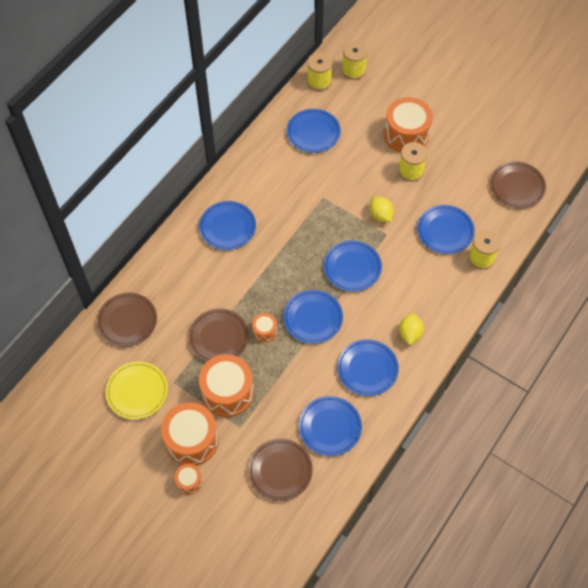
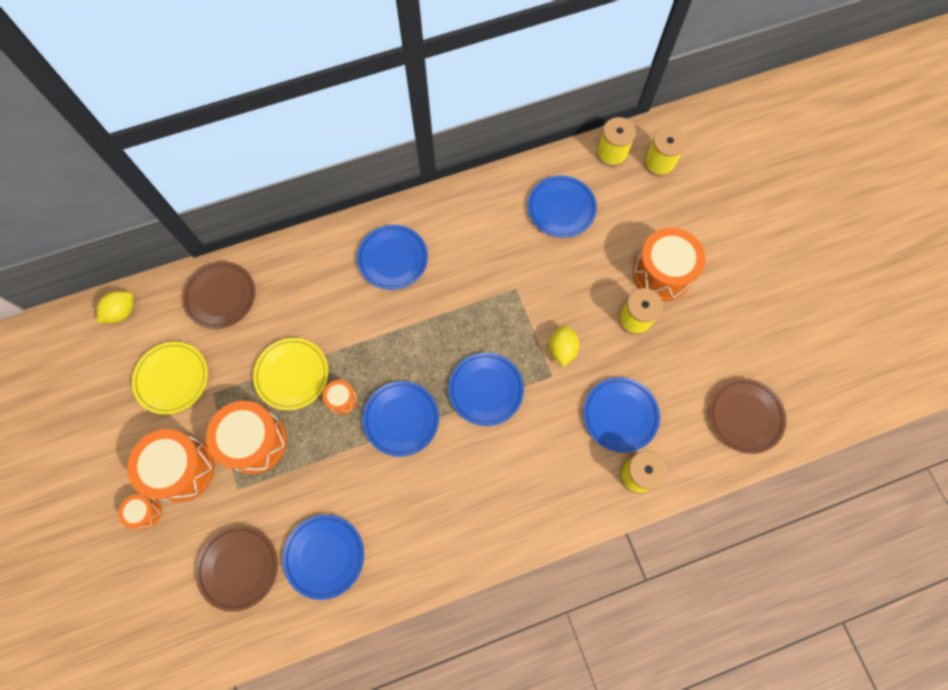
camera: 35 degrees right, 10 degrees up
brown plate [188,309,249,362] -> yellow plate [253,338,329,410]
blue plate [337,339,399,396] -> none
yellow lemon [399,313,424,345] -> yellow lemon moved to [97,291,134,323]

